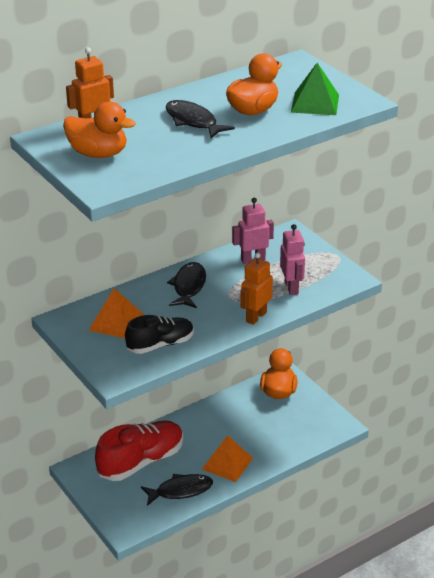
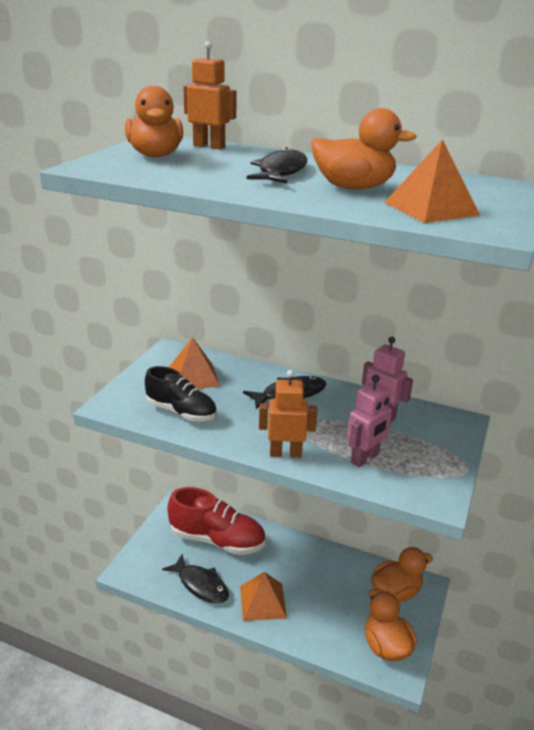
camera: 55 degrees right, 5 degrees down
green pyramid [291,63,339,115] -> orange pyramid [384,139,480,223]
none -> orange duck [365,589,417,661]

